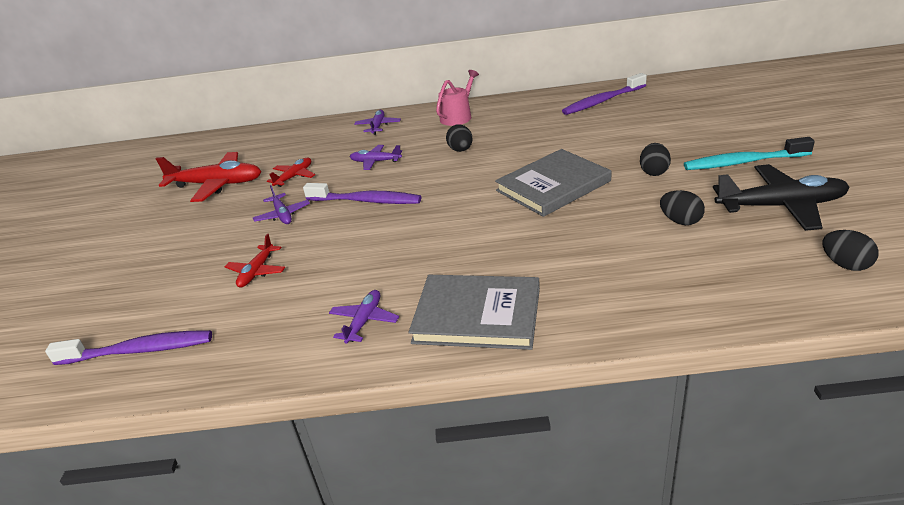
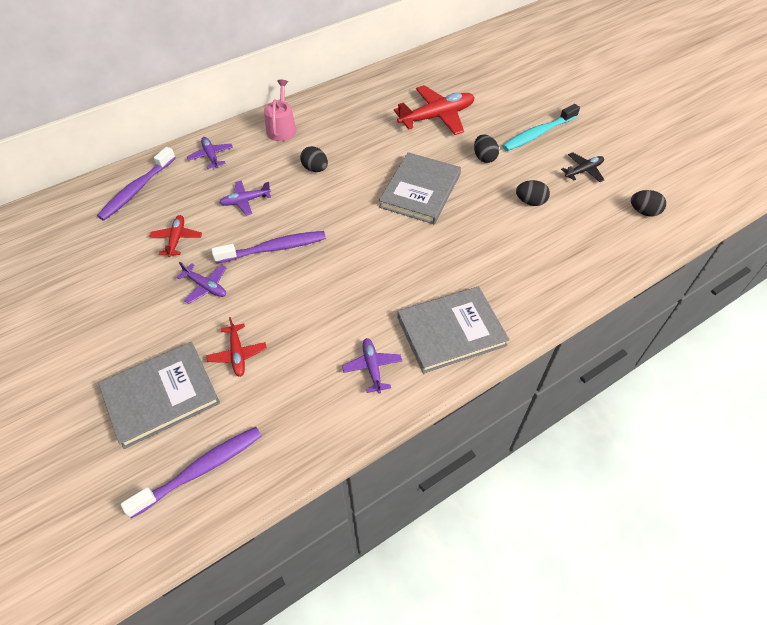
camera: 35 degrees left, 20 degrees up
red plane [155,152,261,202] -> red plane moved to [394,85,475,135]
purple toothbrush [562,73,647,115] -> purple toothbrush moved to [97,147,176,220]
black plane [713,164,850,231] -> black plane [561,152,605,182], size x0.54
none -> grey book [98,342,220,449]

